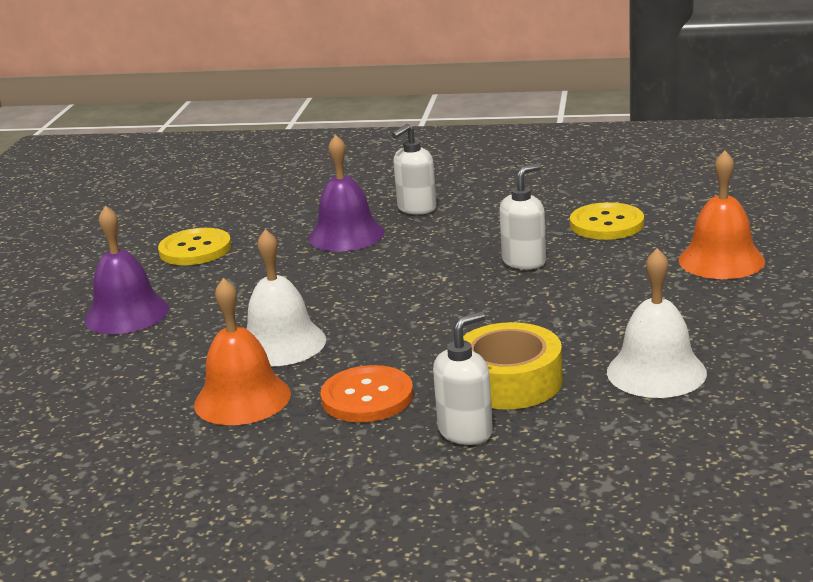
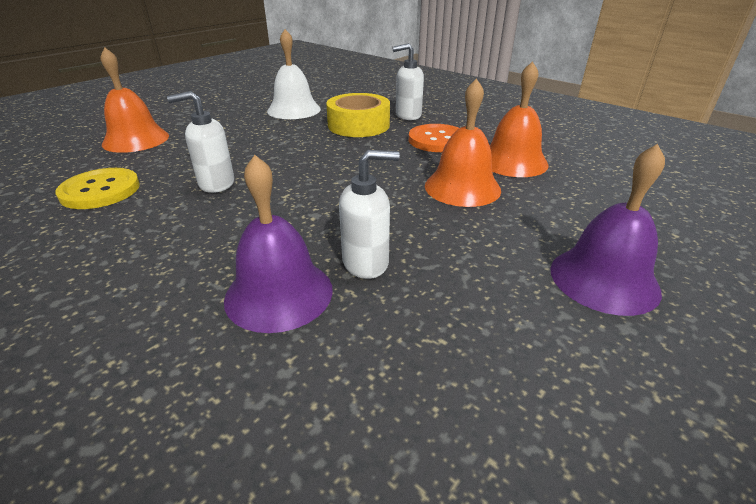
camera: 150 degrees left, 10 degrees up
yellow button [158,228,231,265] -> none
white bell [247,229,326,366] -> orange bell [425,78,501,207]
white soap dispenser [392,124,437,215] -> white soap dispenser moved to [339,150,400,279]

